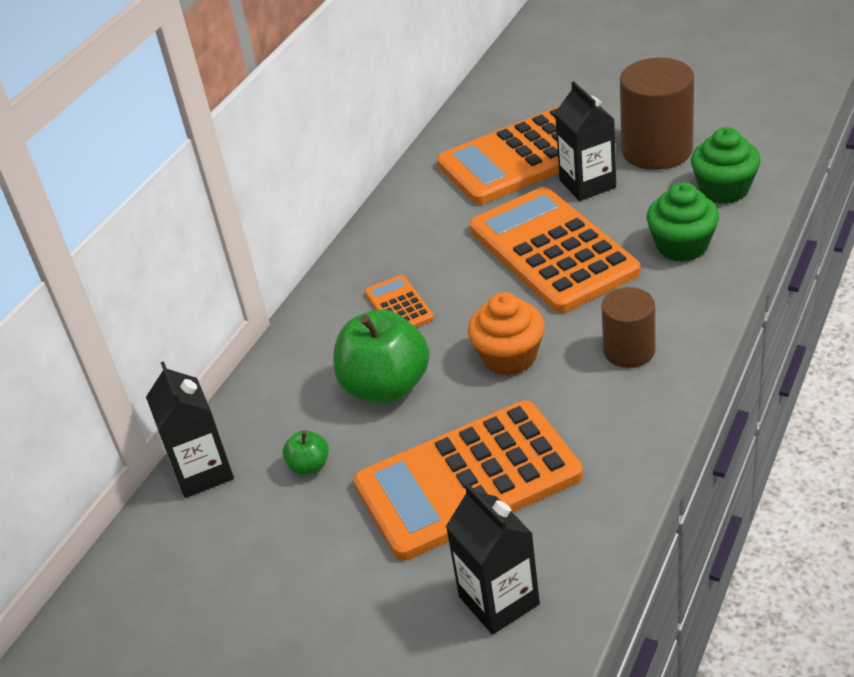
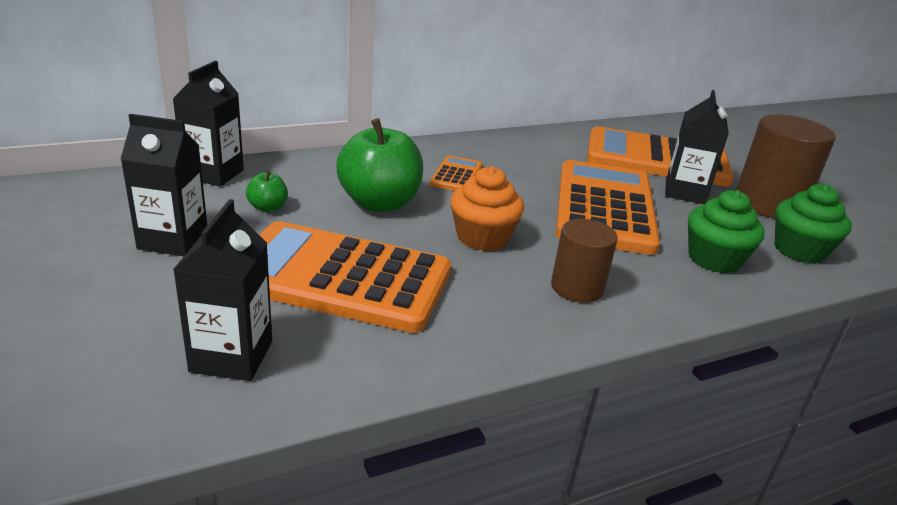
camera: 30 degrees right, 10 degrees down
none -> black carton [121,114,207,256]

